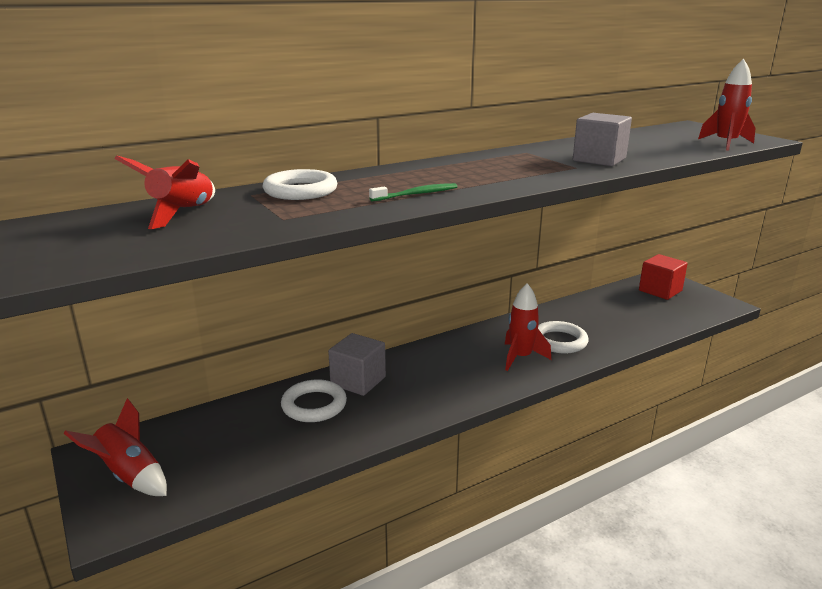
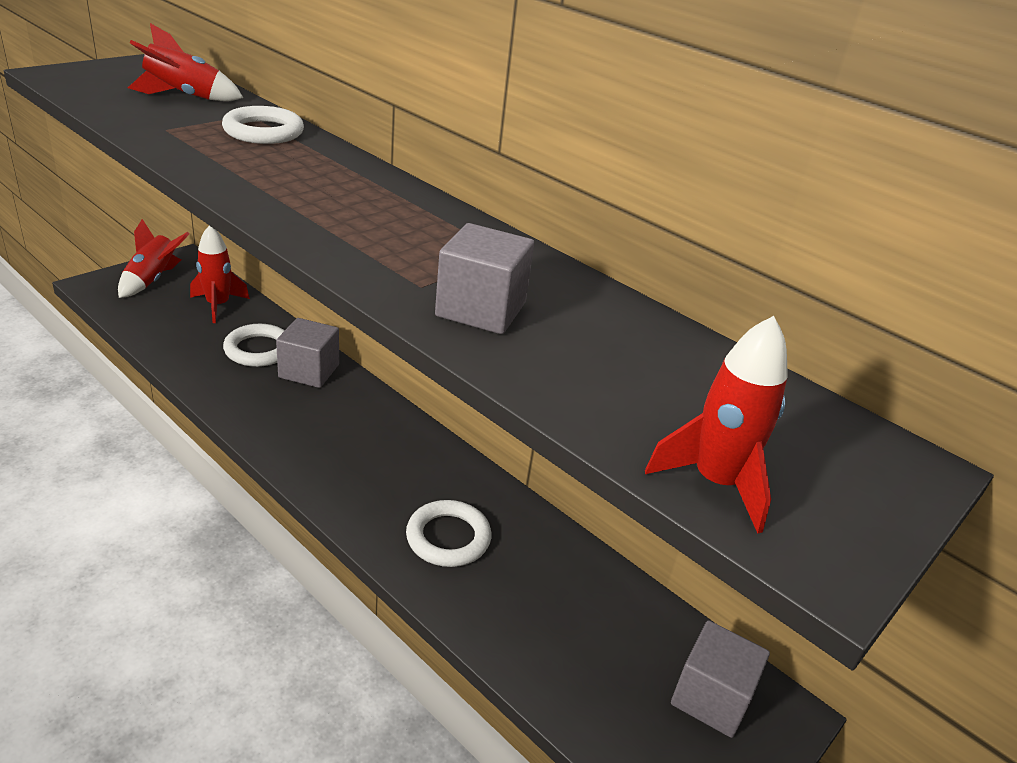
camera: 70 degrees right, 10 degrees up
green toothbrush [369,183,457,201] -> none
red rocket [505,283,551,371] -> red rocket moved to [190,226,250,323]
red cube [639,254,688,300] -> grey cube [671,620,770,738]

